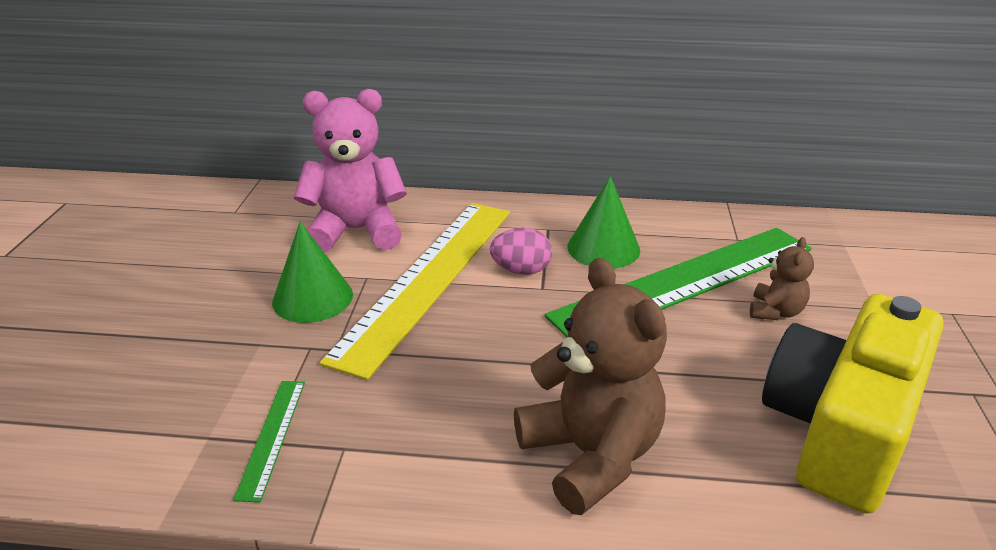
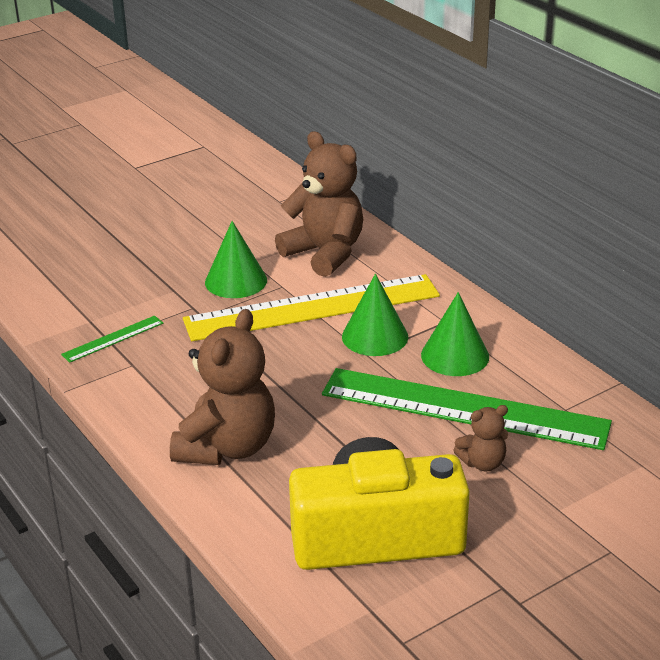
camera: 50 degrees right, 0 degrees up
pink teddy bear [294,89,407,253] -> brown teddy bear [275,131,363,277]
pink egg [490,228,552,275] -> green cone [342,274,408,356]

